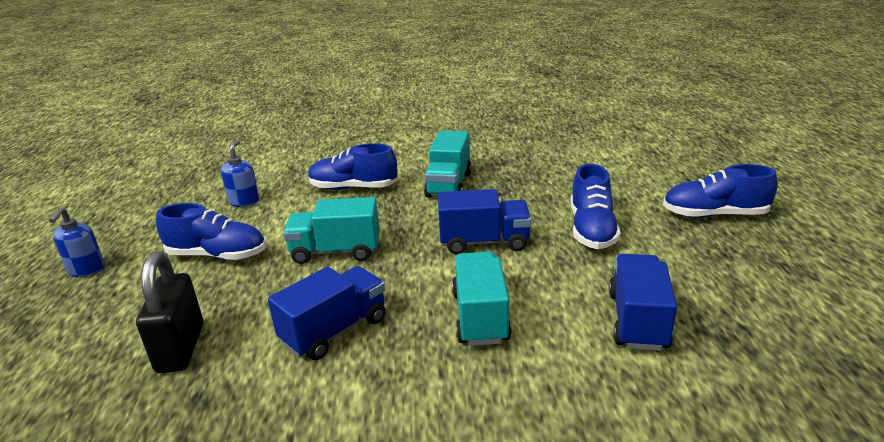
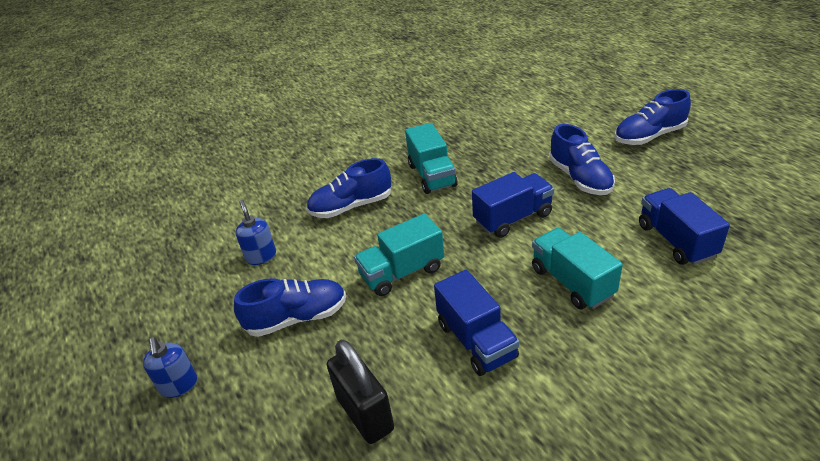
camera: 25 degrees left, 10 degrees up
blue truck [268,266,386,360] -> blue truck turned 135 degrees clockwise [434,270,519,376]

